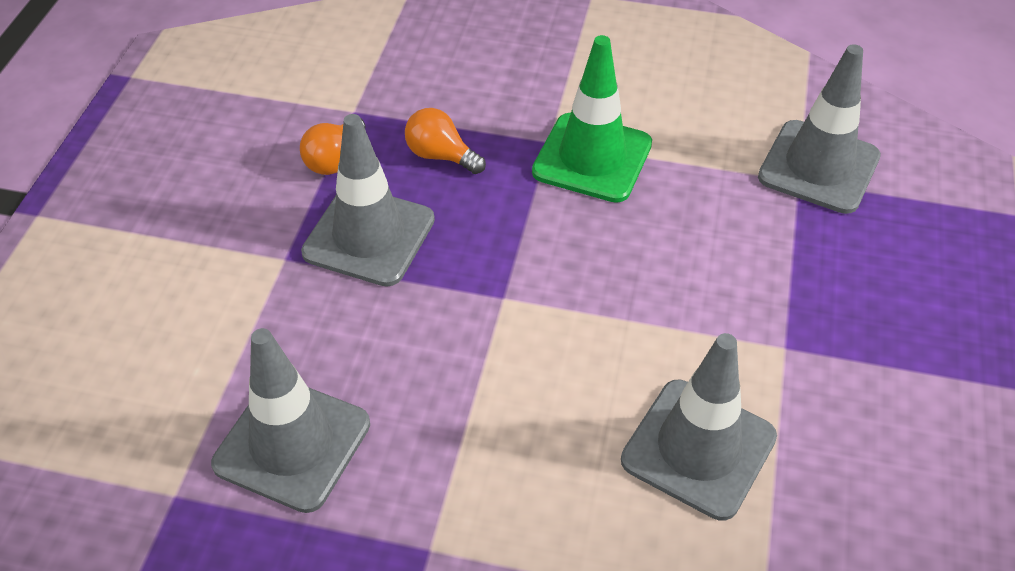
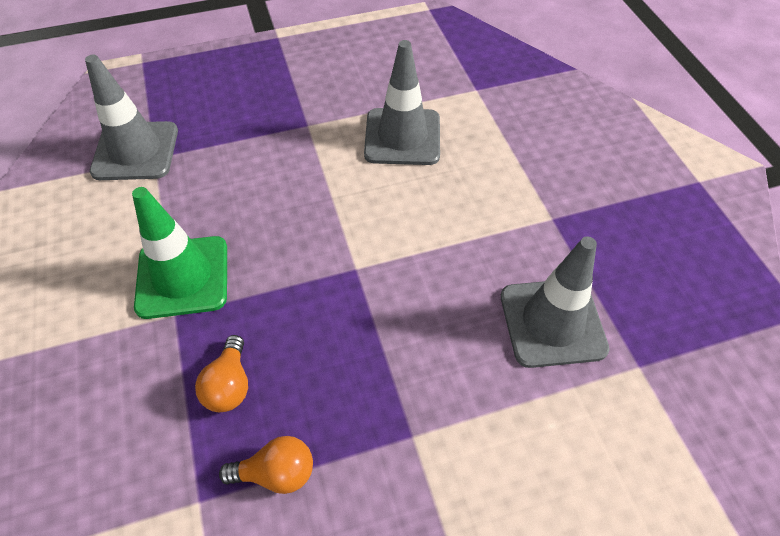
camera: 120 degrees left, 5 degrees up
grey traffic cone [301,114,435,287] -> none

